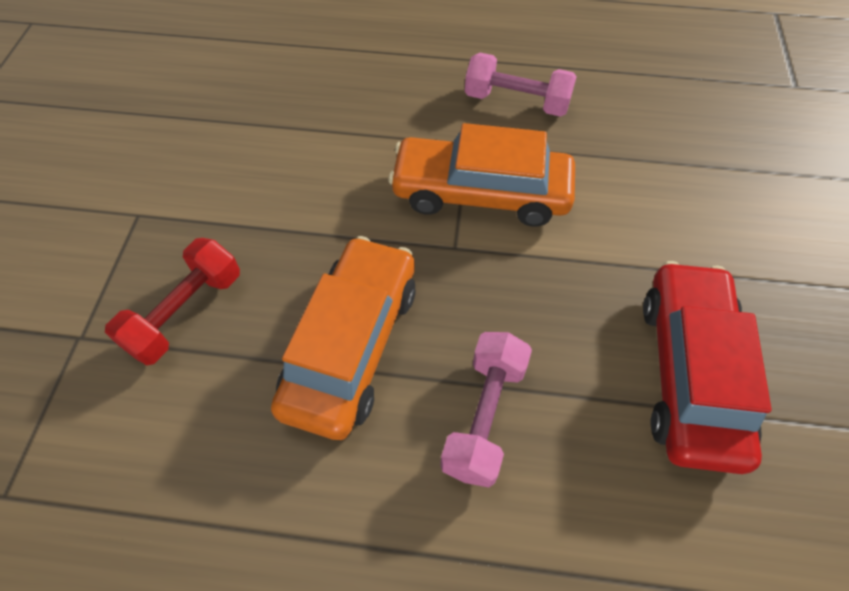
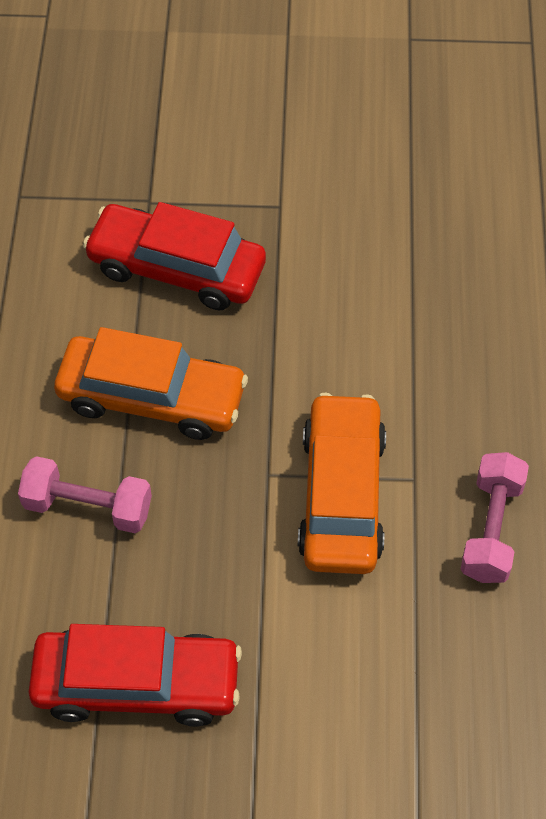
camera: 85 degrees right, 0 degrees up
red dumbbell [105,238,240,365] -> red car [83,202,266,310]

